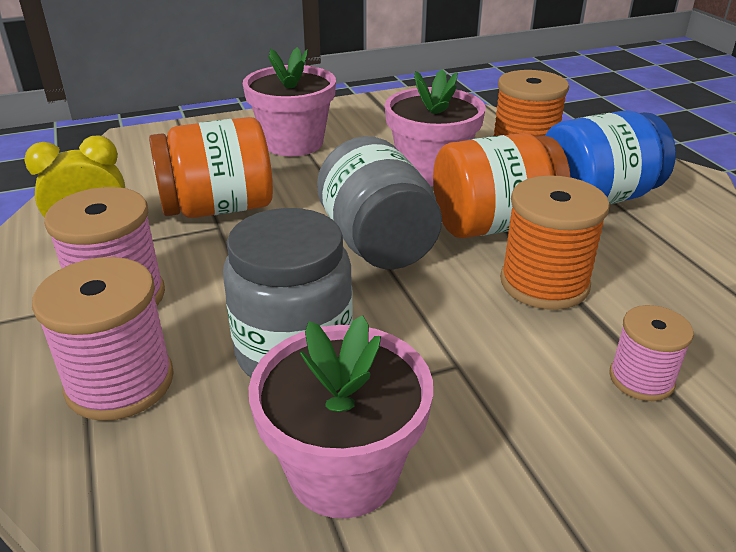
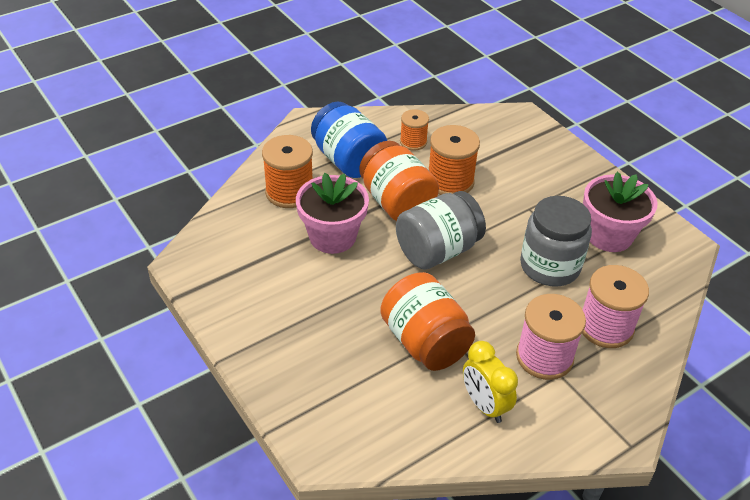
camera: 105 degrees left, 10 degrees up
pink flower pot [243,47,336,156] -> none
pink spool [609,305,694,401] -> none
none -> orange spool [400,109,429,151]

